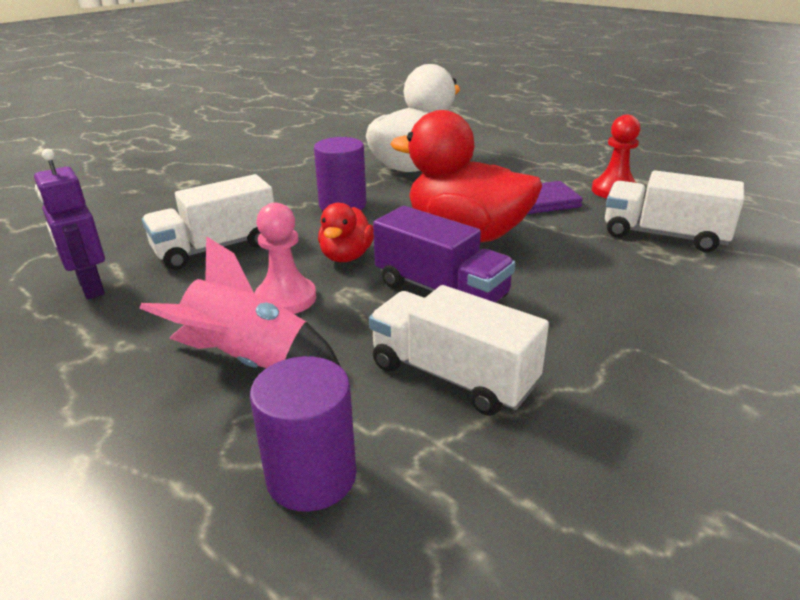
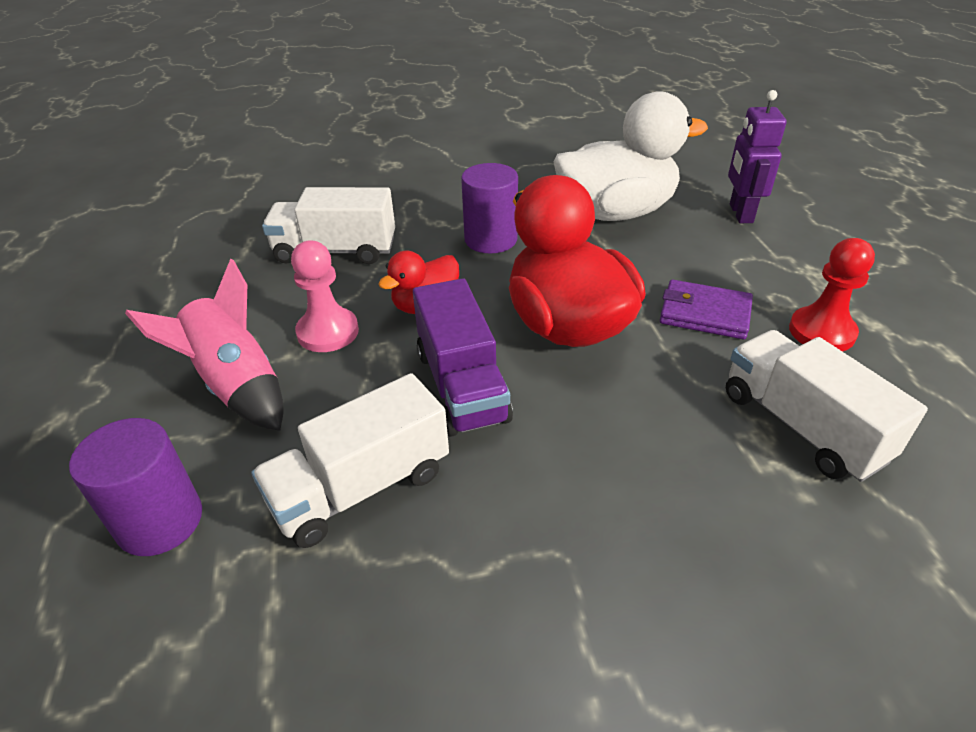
camera: 35 degrees right, 10 degrees up
purple robot [34,149,105,299] -> purple robot moved to [728,90,786,223]
white truck [369,285,549,416] -> white truck turned 105 degrees counterclockwise [251,373,449,548]

